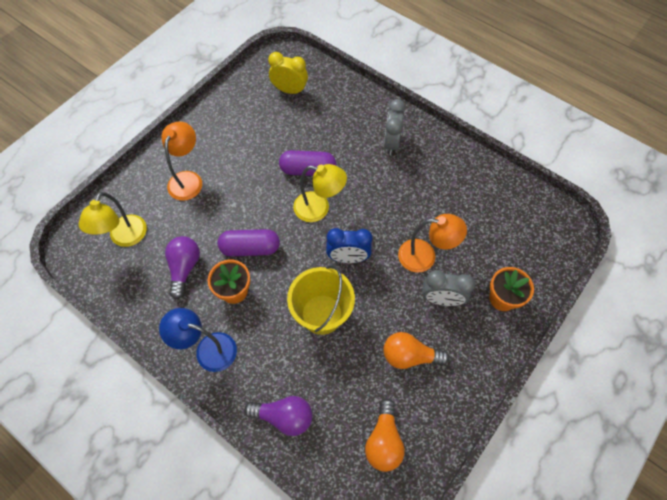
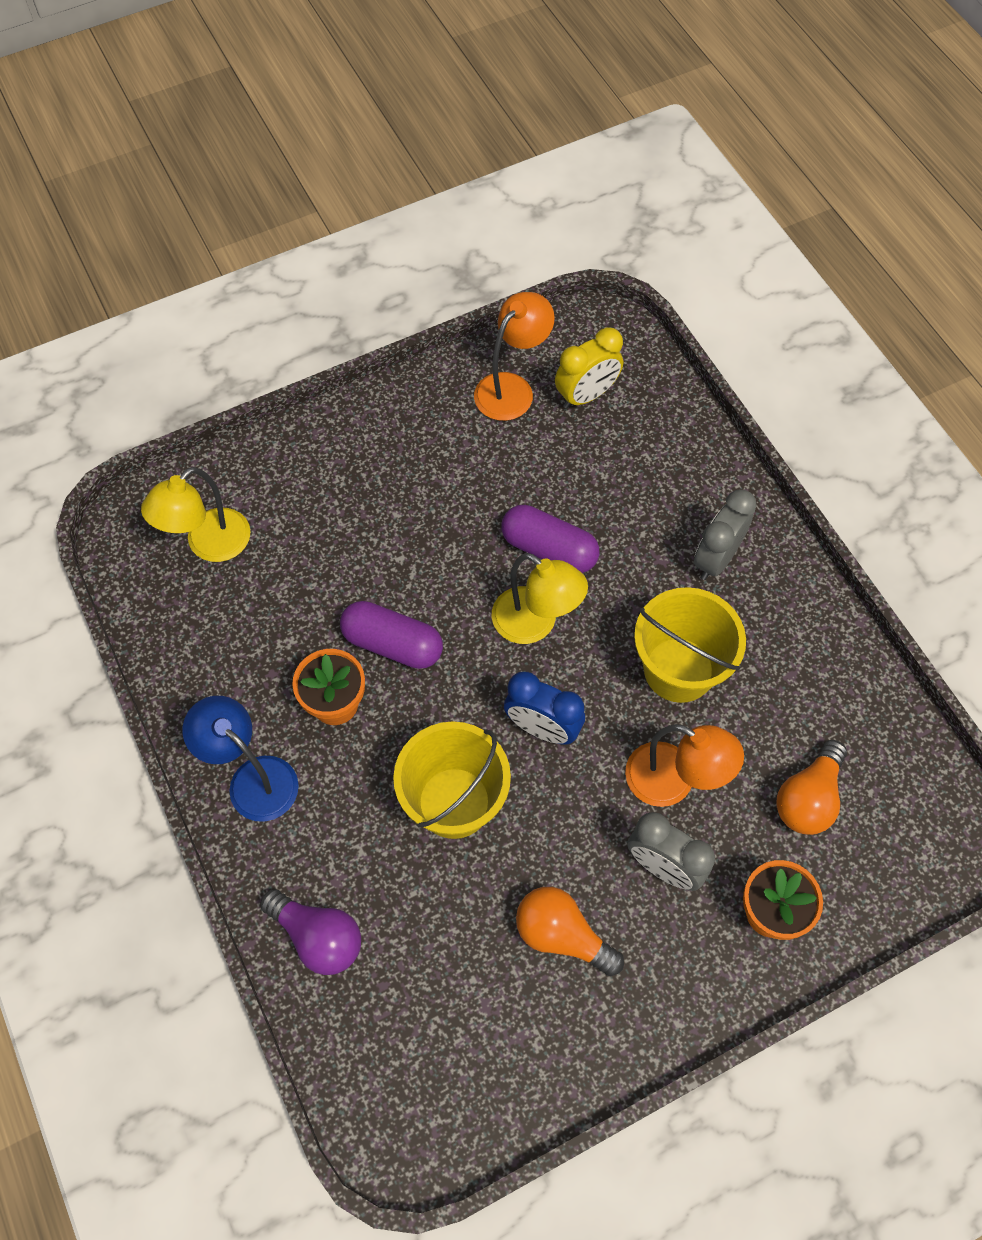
camera: 25 degrees right, 0 degrees up
orange lamp [161,121,202,201] -> orange lamp moved to [474,292,555,421]
purple light bulb [165,236,200,299] -> none
yellow clock [268,52,308,94] -> yellow clock turned 105 degrees clockwise [555,327,623,408]
orange light bulb [365,398,405,472] -> orange light bulb moved to [776,740,847,835]
none -> yellow bucket [634,587,746,703]

